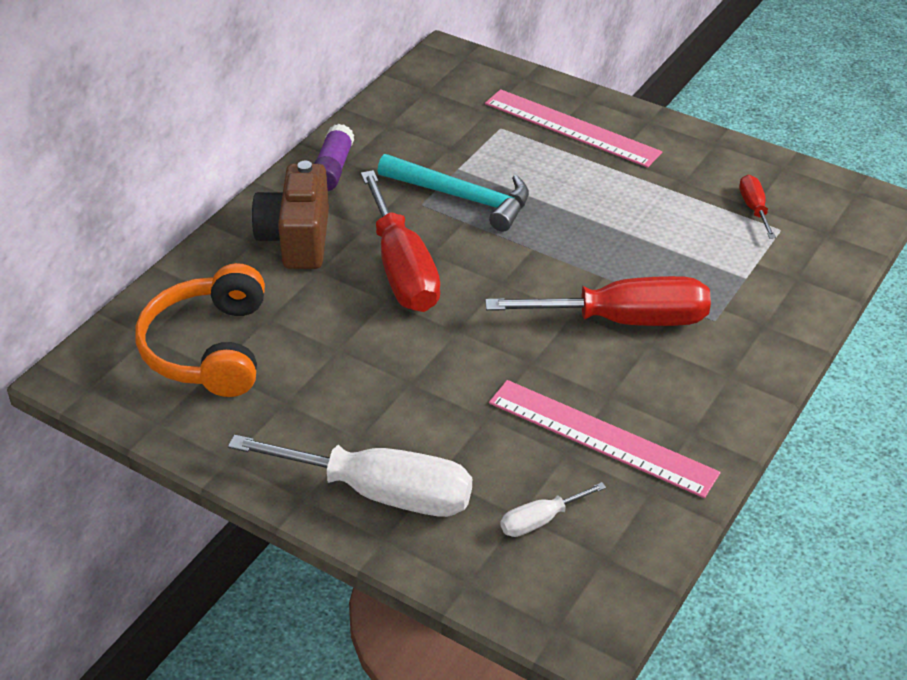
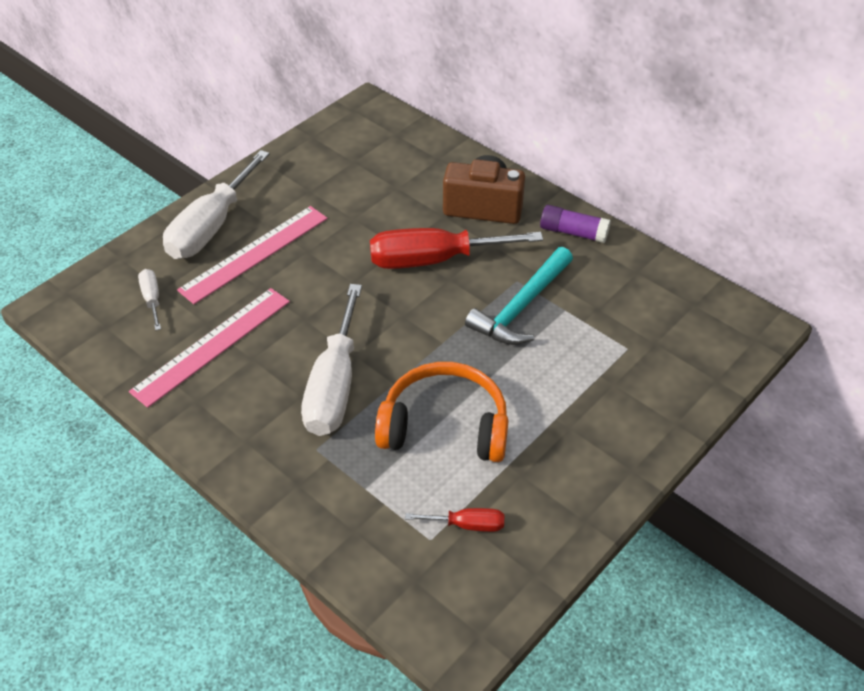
camera: 100 degrees right, 5 degrees up
orange headphones [135,263,265,397] -> orange headphones moved to [375,362,508,462]
pink ruler [485,89,662,168] -> pink ruler moved to [177,206,328,304]
red screwdriver [485,276,711,326] -> white screwdriver [301,284,362,436]

